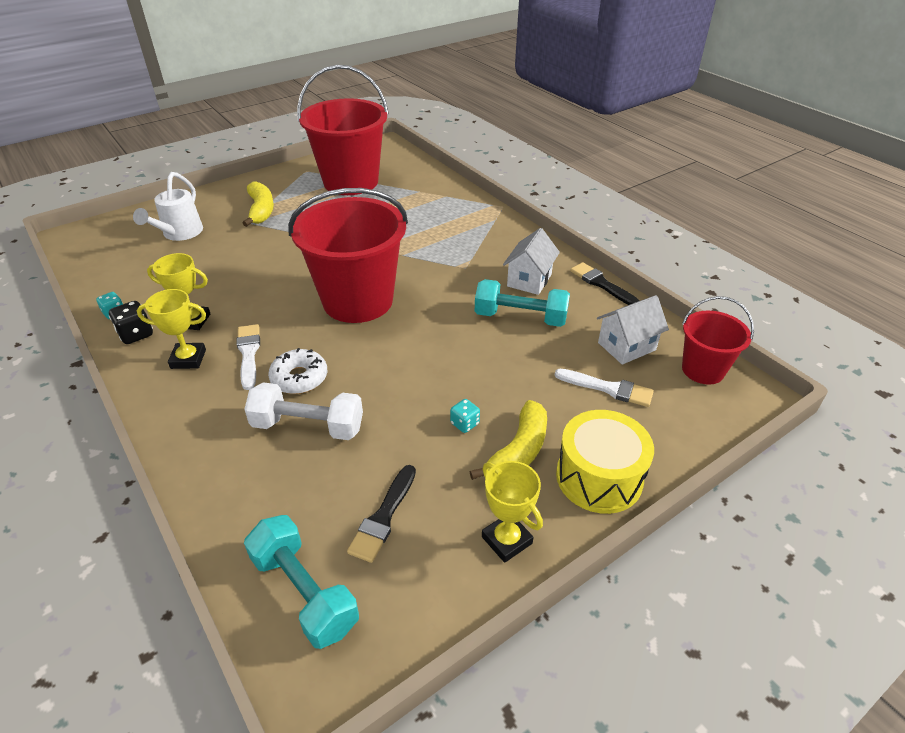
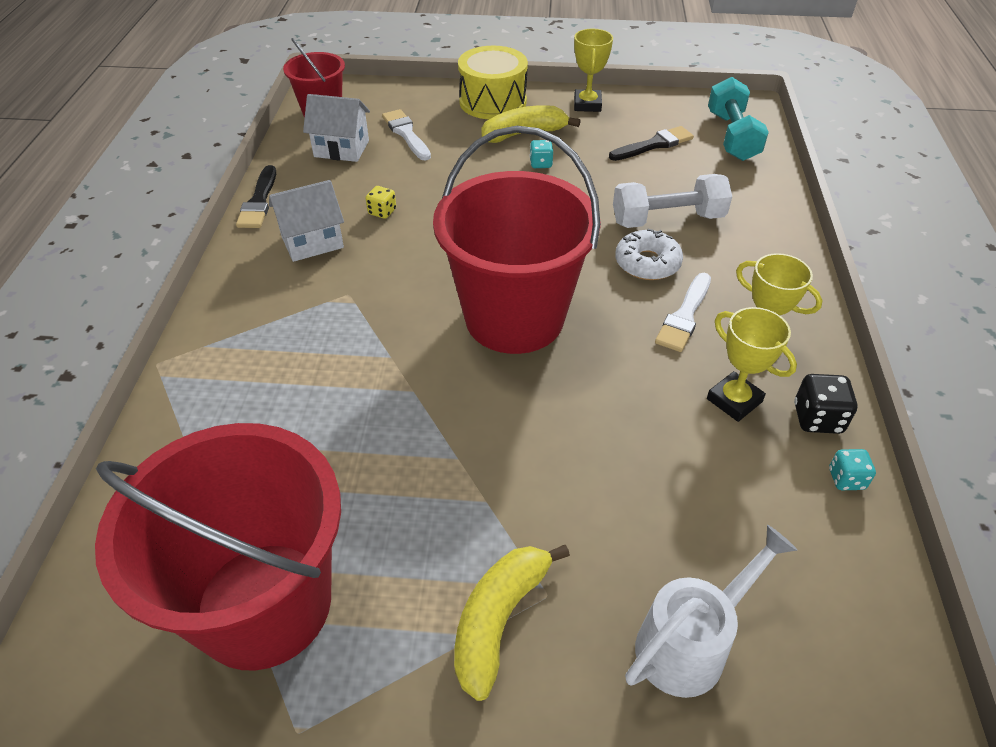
camera: 140 degrees left, 5 degrees up
white dumbbell [244,382,363,440] -> white dumbbell turned 60 degrees counterclockwise [613,174,732,228]
turquoise dumbbell [475,279,570,327] -> yellow dice [366,186,396,219]

